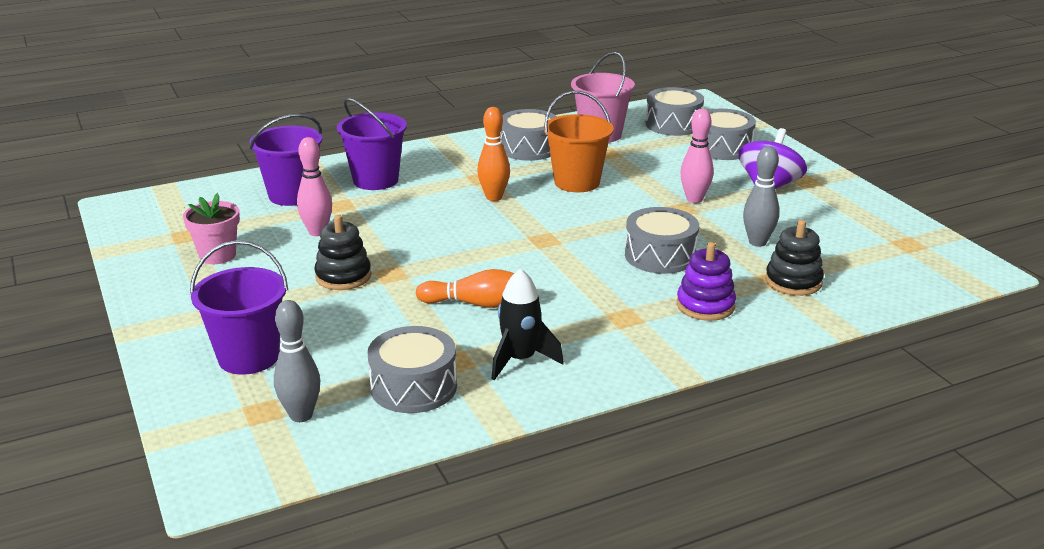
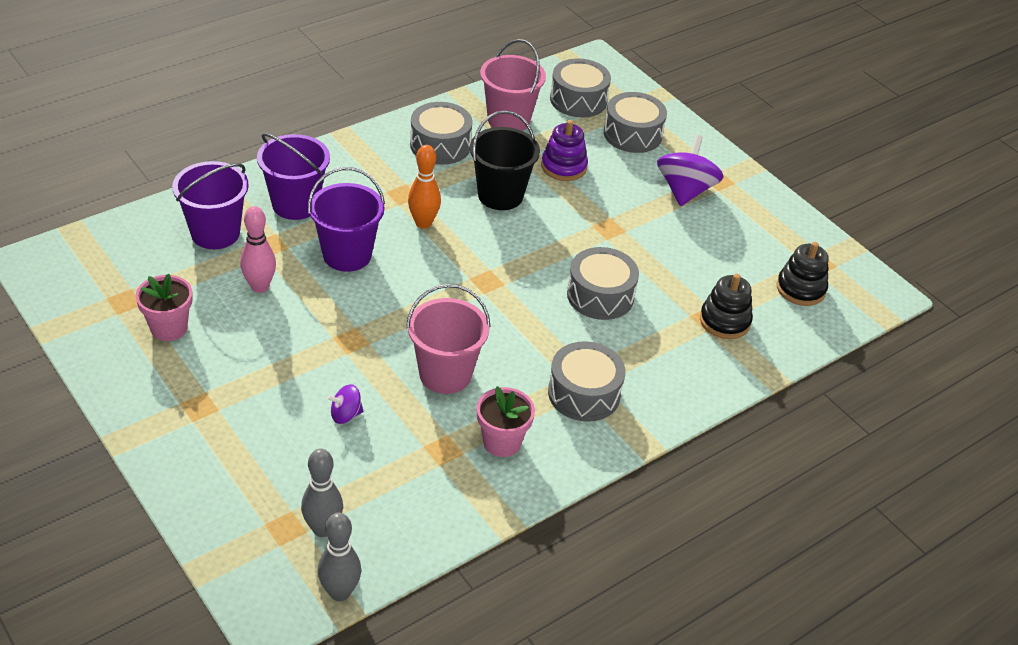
camera: 15 degrees left, 15 degrees up
purple bucket [190,241,288,375] -> purple bucket moved to [308,167,385,272]
black stacking toy [314,215,371,290] -> black stacking toy moved to [776,242,829,306]
grey drum [367,326,457,413] -> grey drum moved to [548,341,625,422]
orange bowling pin [416,269,514,308] -> pink bucket [406,284,491,394]
black rocket [492,268,564,380] -> pink flower pot [477,386,535,457]
orange bucket [544,91,614,192] -> black bucket [470,110,540,210]
purple stacking toy [677,242,736,321] -> purple stacking toy moved to [541,120,588,181]
pink bowling pin [680,109,714,203] -> none
grey bowling pin [743,146,780,247] -> grey bowling pin moved to [318,513,361,601]
none -> purple spinning top [327,384,363,424]

